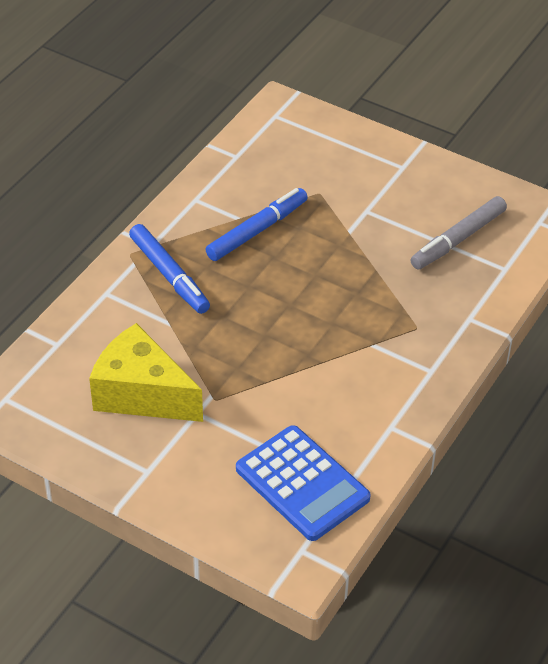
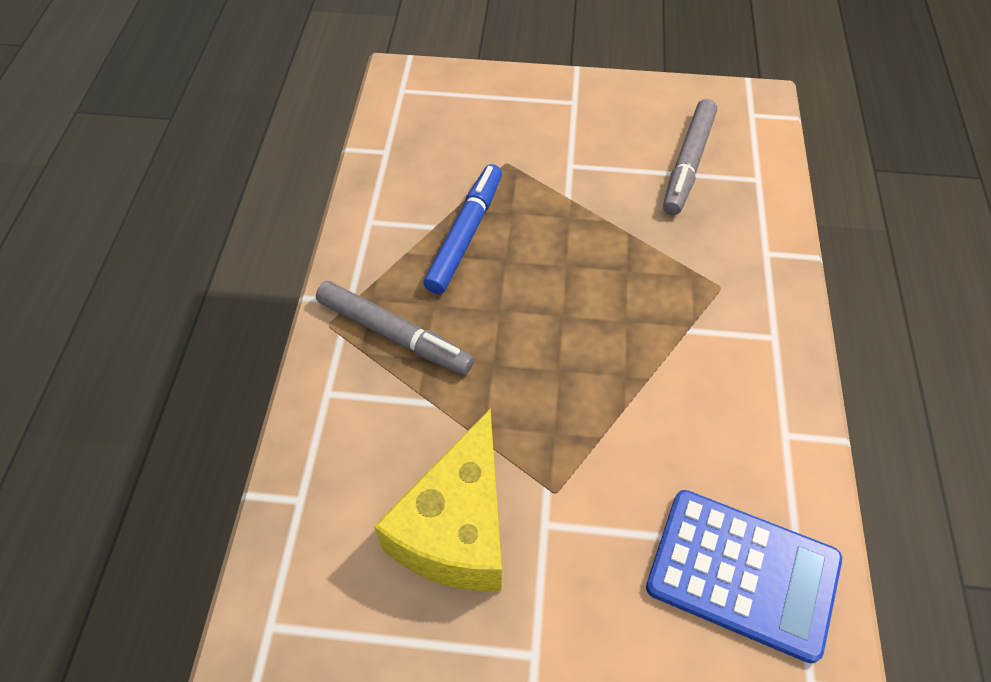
camera: 25 degrees left, 10 degrees up
yellow cheese [89,323,203,422] -> yellow cheese turned 75 degrees counterclockwise [374,408,502,591]
blue marker [129,224,210,314] -> grey marker [316,281,474,375]

